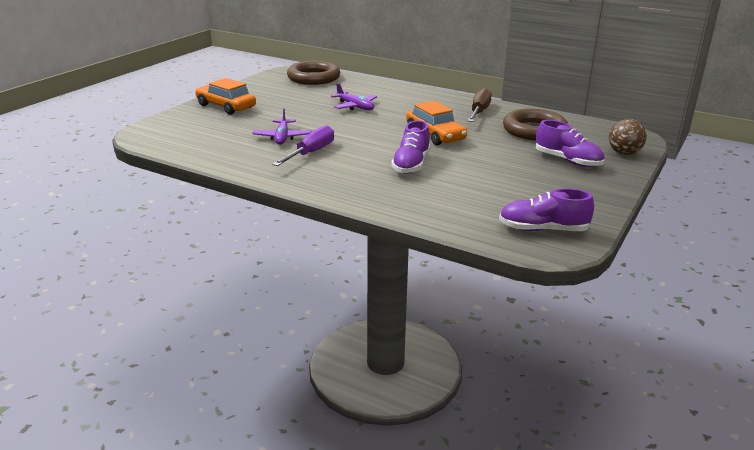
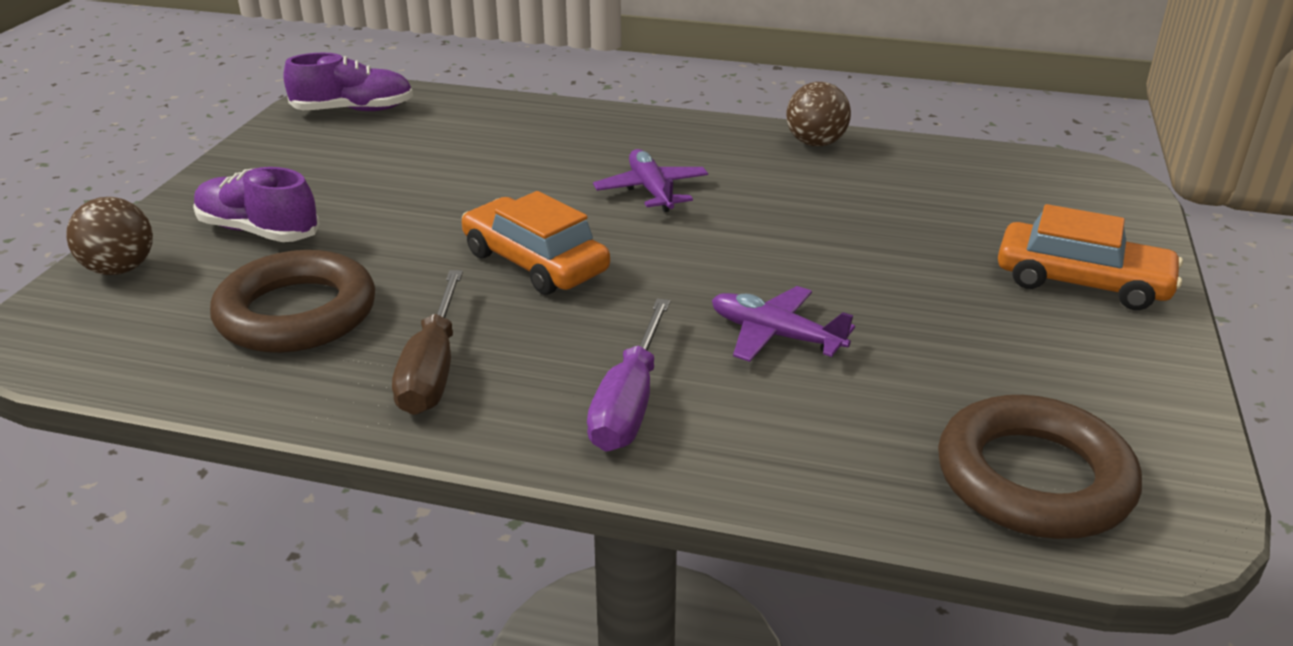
camera: 165 degrees right, 5 degrees up
purple plane [252,108,311,145] -> purple plane moved to [593,149,708,212]
purple screwdriver [272,125,334,166] -> purple screwdriver moved to [587,298,670,452]
purple shoe [391,120,430,174] -> none
none -> brown ball [786,82,851,146]

